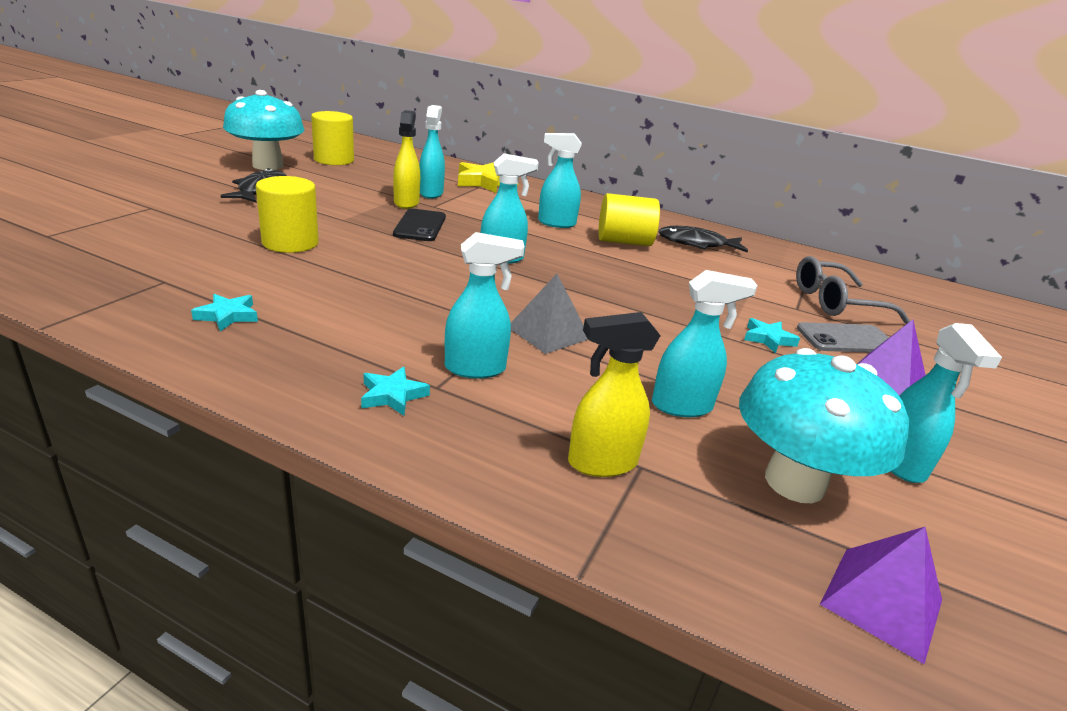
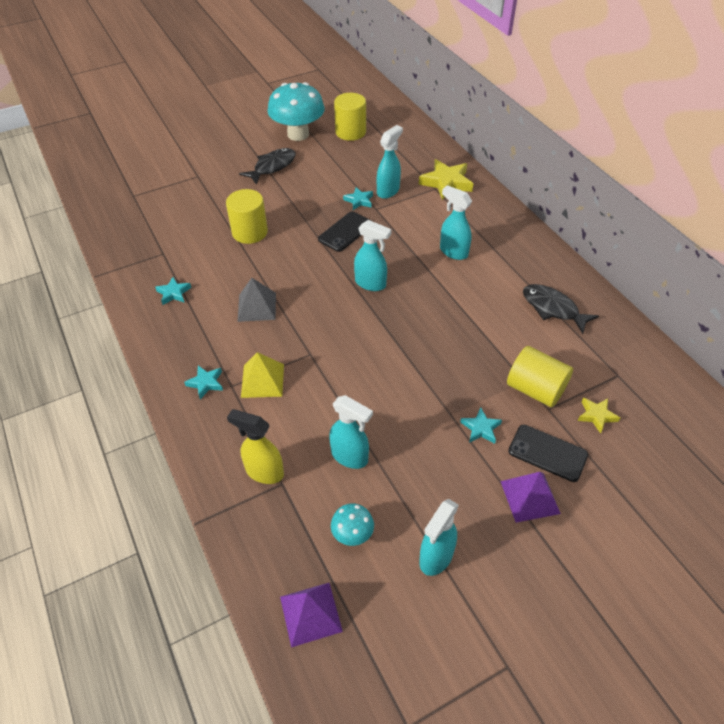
camera: 40 degrees right, 20 degrees up
yellow spray bottle [393,110,420,209] -> turquoise star [343,187,373,210]
turquoise spray bottle [445,232,524,379] -> yellow pyramid [241,352,284,398]
grey pyramid [511,274,588,354] -> grey pyramid moved to [237,278,276,322]
yellow cylinder [599,193,660,246] -> yellow cylinder moved to [507,346,573,407]
turquoise mushroom [739,348,909,503] -> turquoise mushroom [331,503,374,546], size x0.46
grey glasses [796,256,910,324] -> yellow star [578,398,620,434]
grey phone [797,322,889,352] -> black phone [508,425,588,482]

